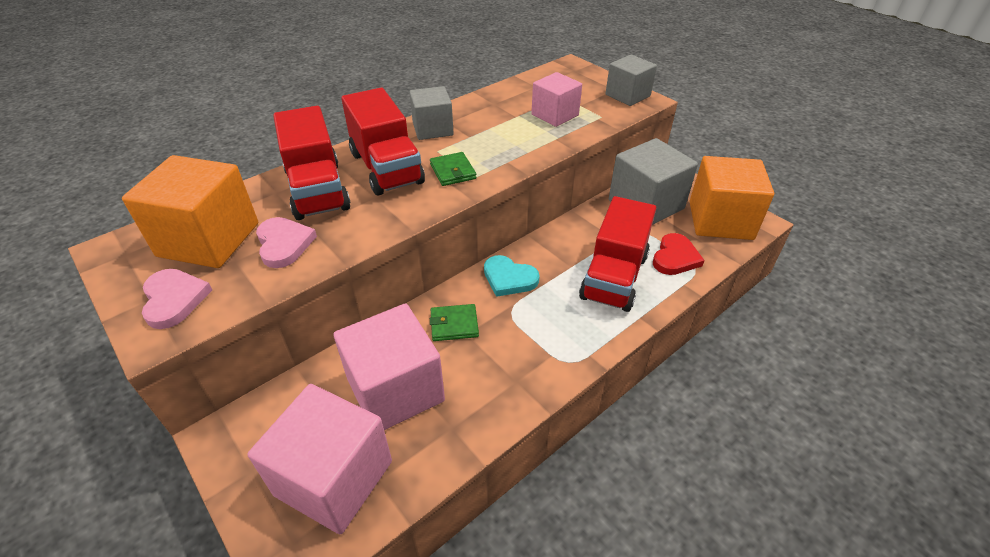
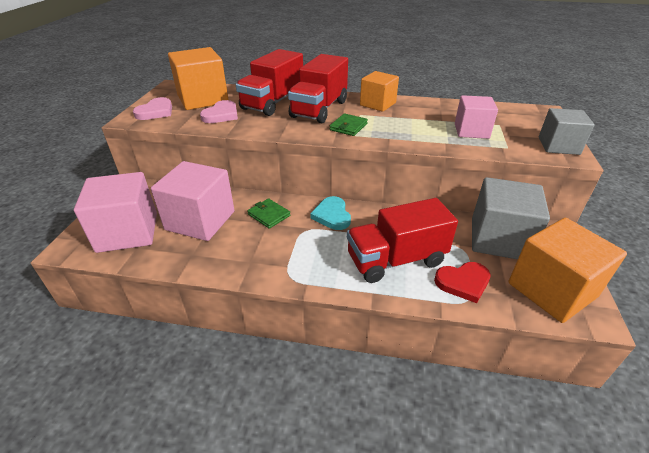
camera: 50 degrees right, 5 degrees down
grey cube [409,86,454,140] -> orange cube [360,71,399,112]

